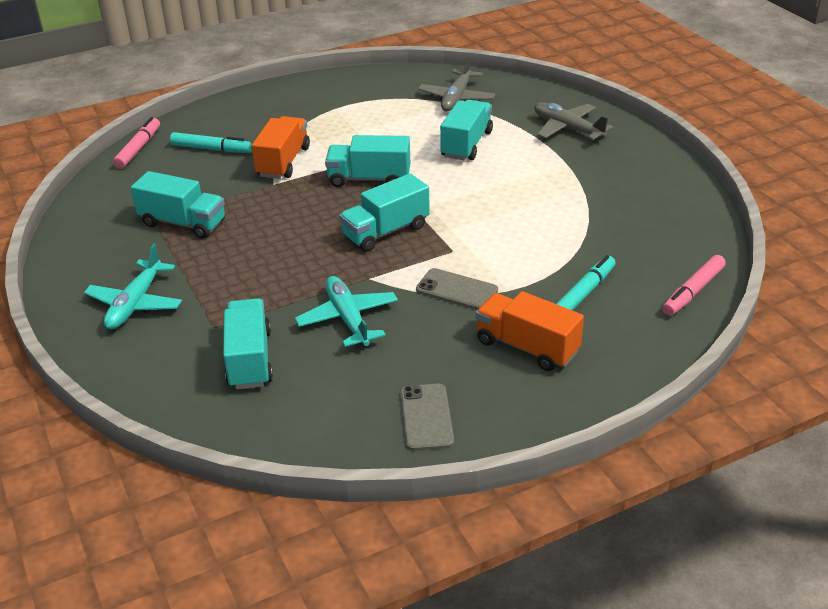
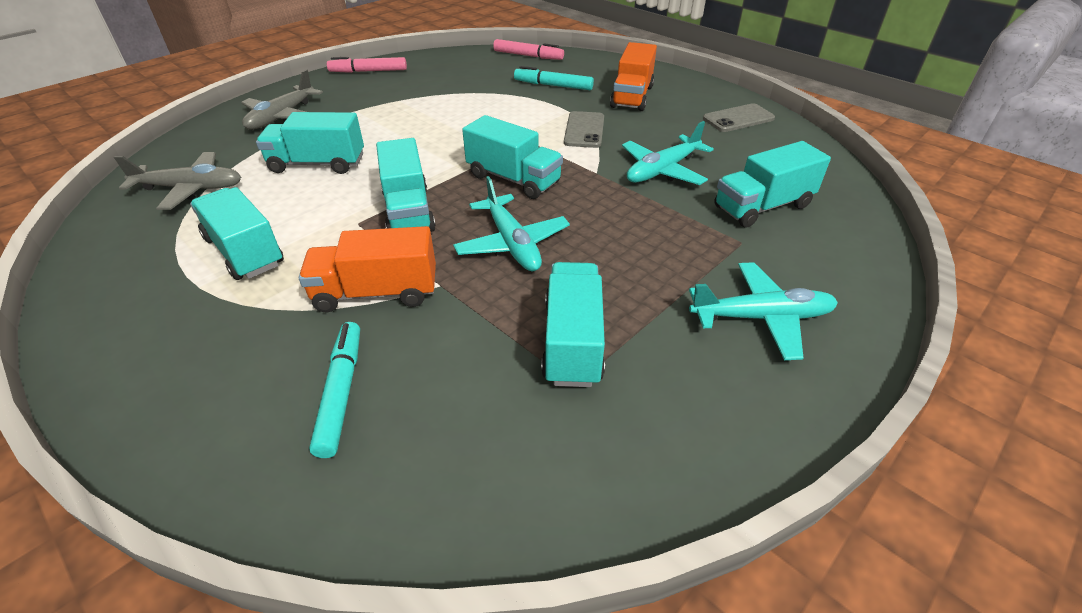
camera: 110 degrees left, 5 degrees up
pink marker [113,117,160,169] -> pink marker moved to [327,57,407,73]
none -> turquoise truck [190,187,284,280]
none -> turquoise plane [453,176,570,271]

